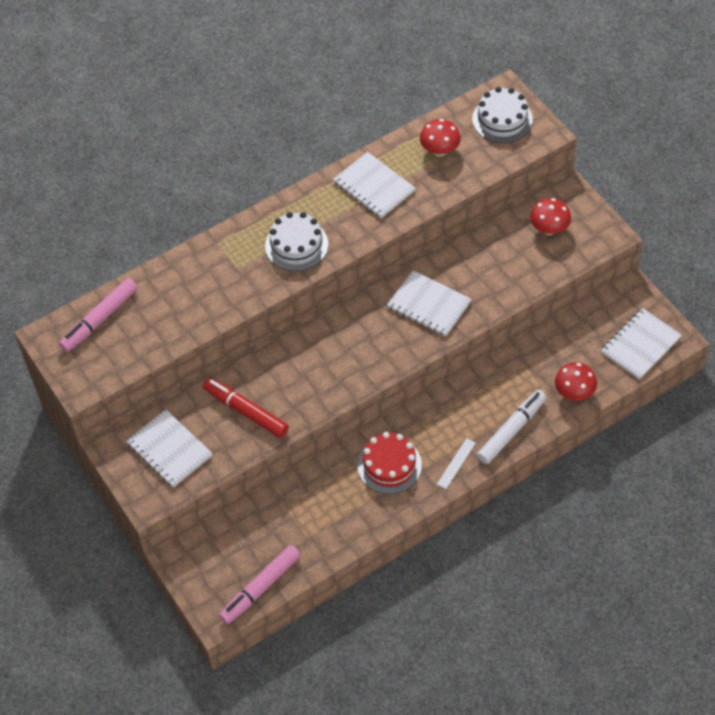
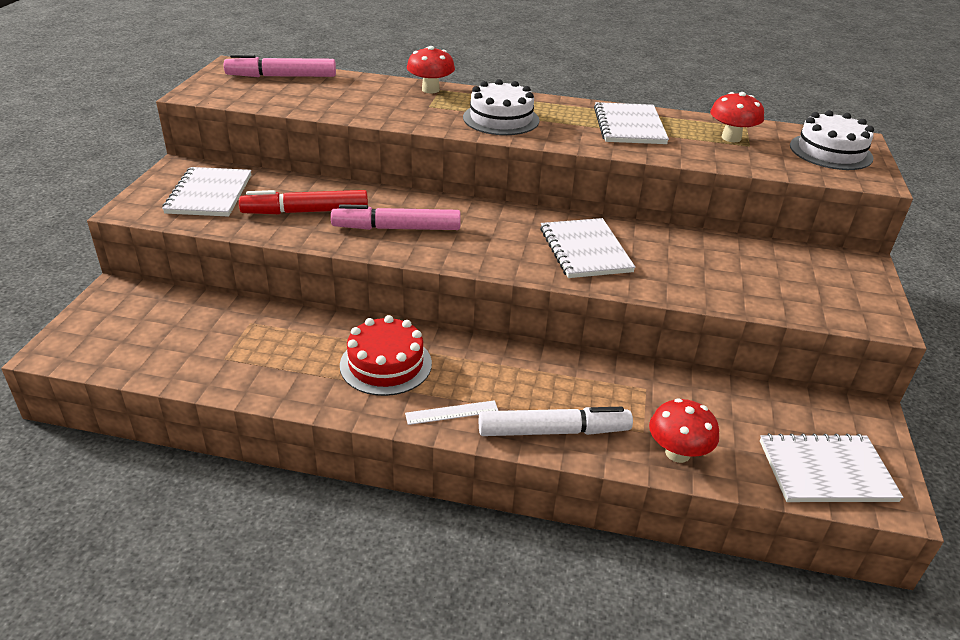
camera: 40 degrees right, 20 degrees down
red marker [203,378,289,438] -> red marker turned 90 degrees counterclockwise [239,190,368,214]
pink marker [219,545,301,624] -> pink marker moved to [331,204,461,230]
red mushroom [530,198,571,235] -> red mushroom moved to [407,46,455,93]

